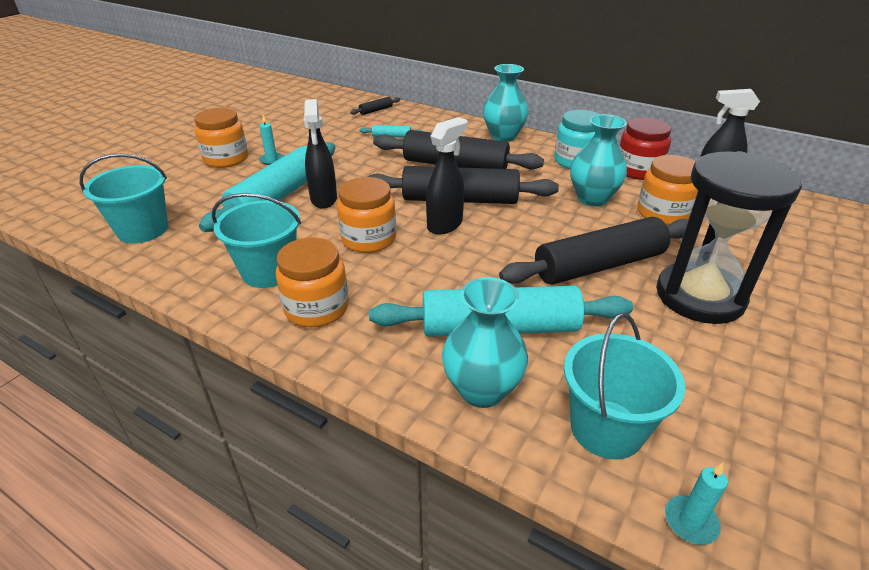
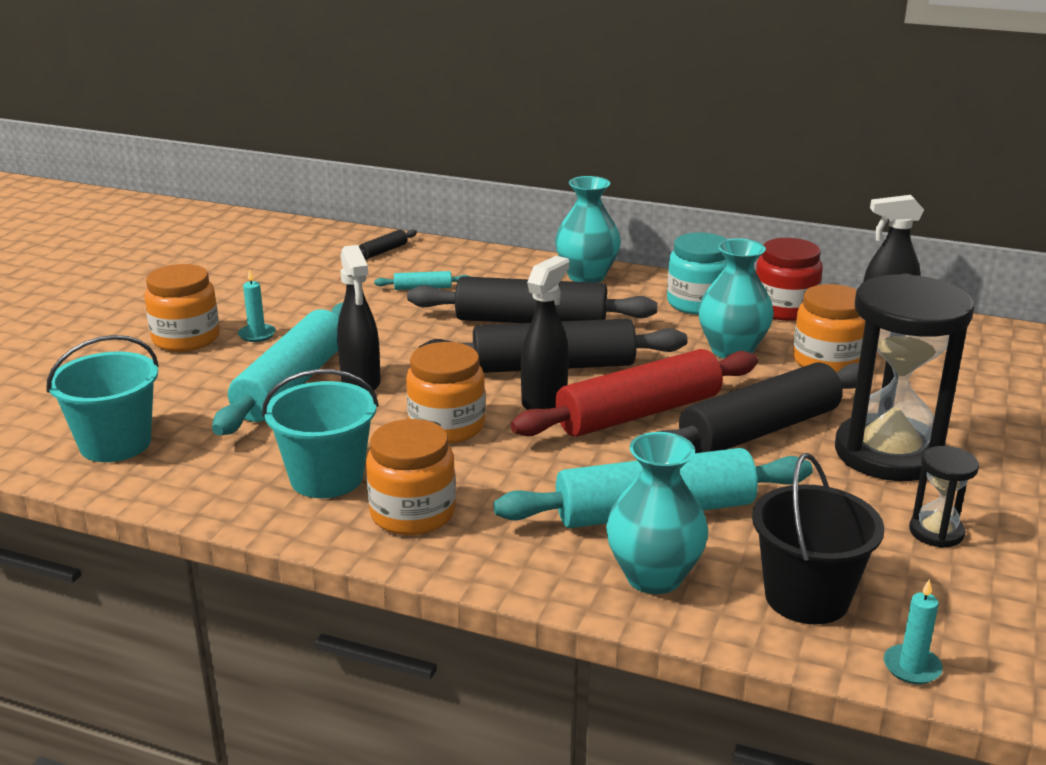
camera: 10 degrees left, 10 degrees down
turquoise bucket [564,313,686,459] -> black bucket [752,453,884,625]
none -> red rolling pin [511,349,758,437]
none -> black hourglass [909,446,979,548]

